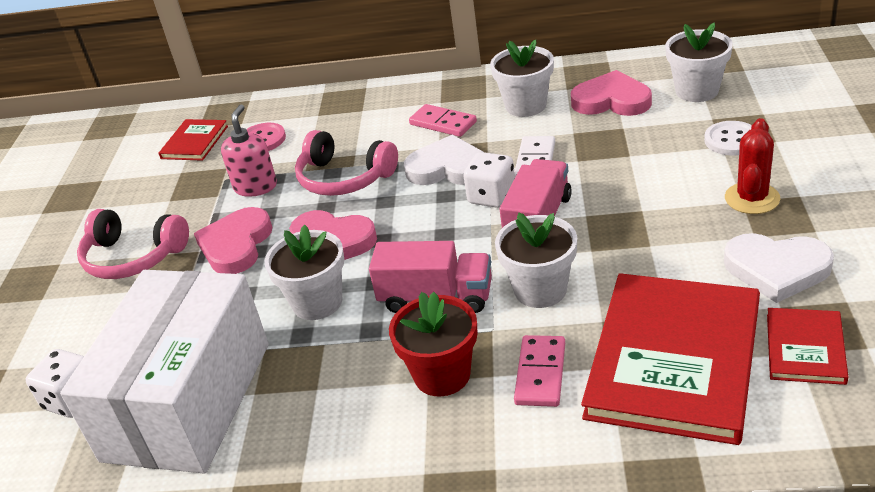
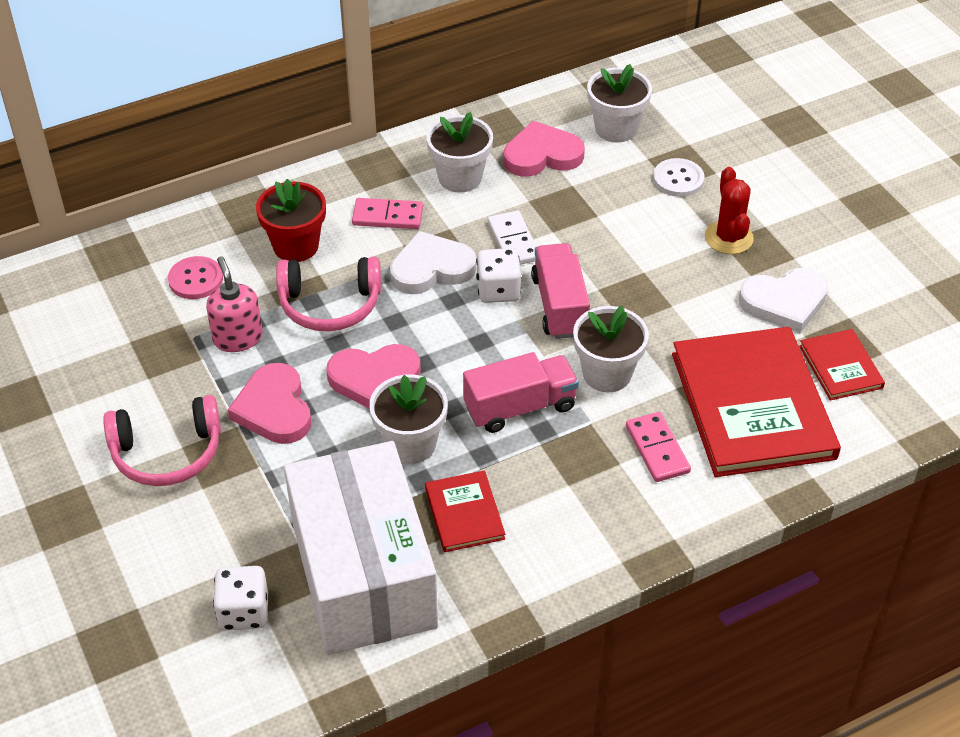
camera: 35 degrees left, 10 degrees up
red book [158,119,228,161] -> red book moved to [425,470,505,552]
red flower pot [389,292,478,396] -> red flower pot moved to [256,179,326,262]

